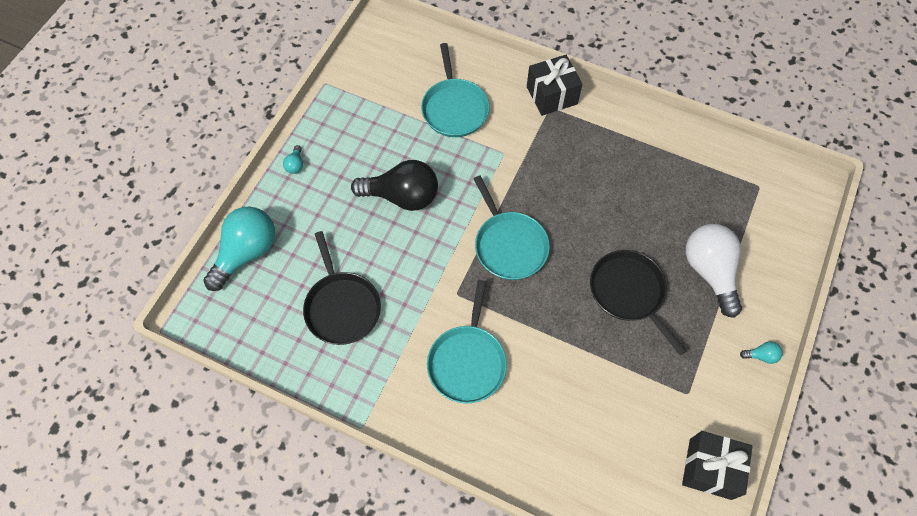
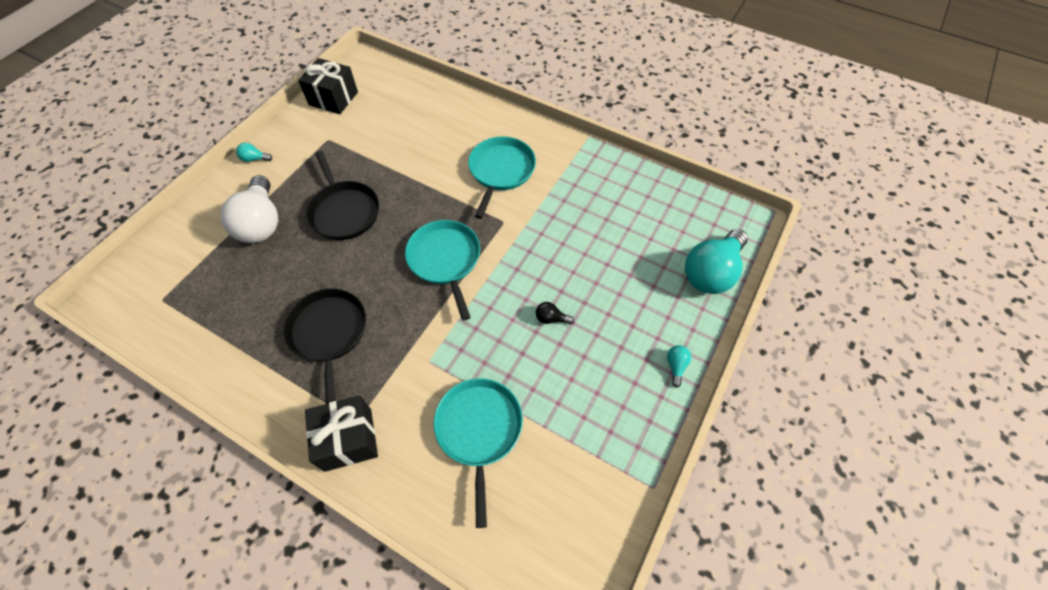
camera: 175 degrees left, 5 degrees down
black pan [303,231,381,345] -> black pan moved to [283,288,366,404]
black light bulb [351,160,438,211] -> black light bulb [536,302,574,324], size x0.40

